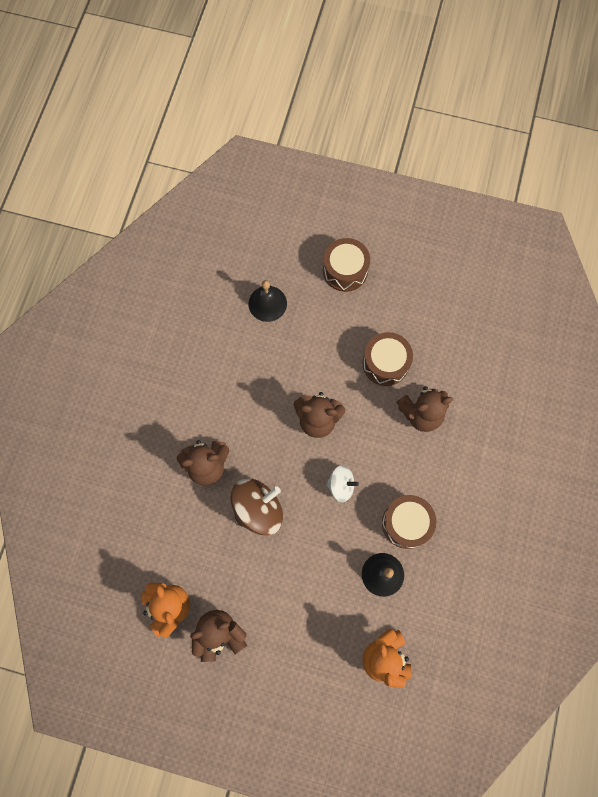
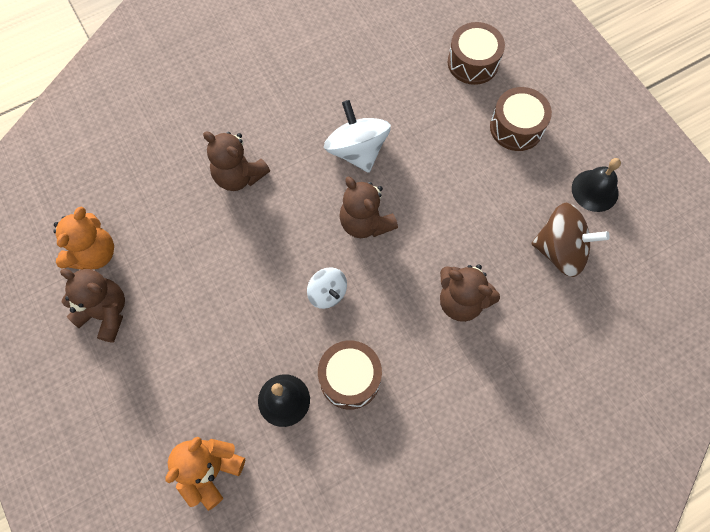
camera: 45 degrees right, 5 degrees down
brown spinning top [231,479,283,535] -> brown spinning top moved to [531,203,610,277]
black bell [249,280,287,322] -> black bell moved to [572,158,621,212]
brown drum [362,332,413,386] -> brown drum moved to [448,22,505,85]
none -> white spinning top [324,100,391,173]

